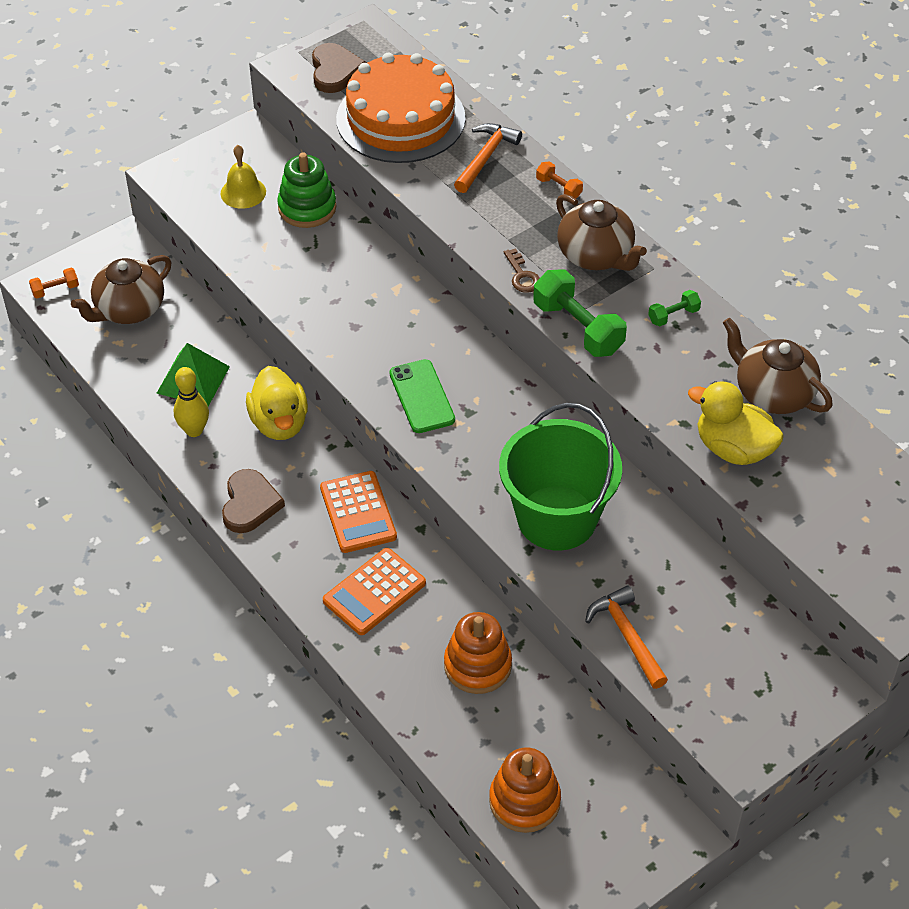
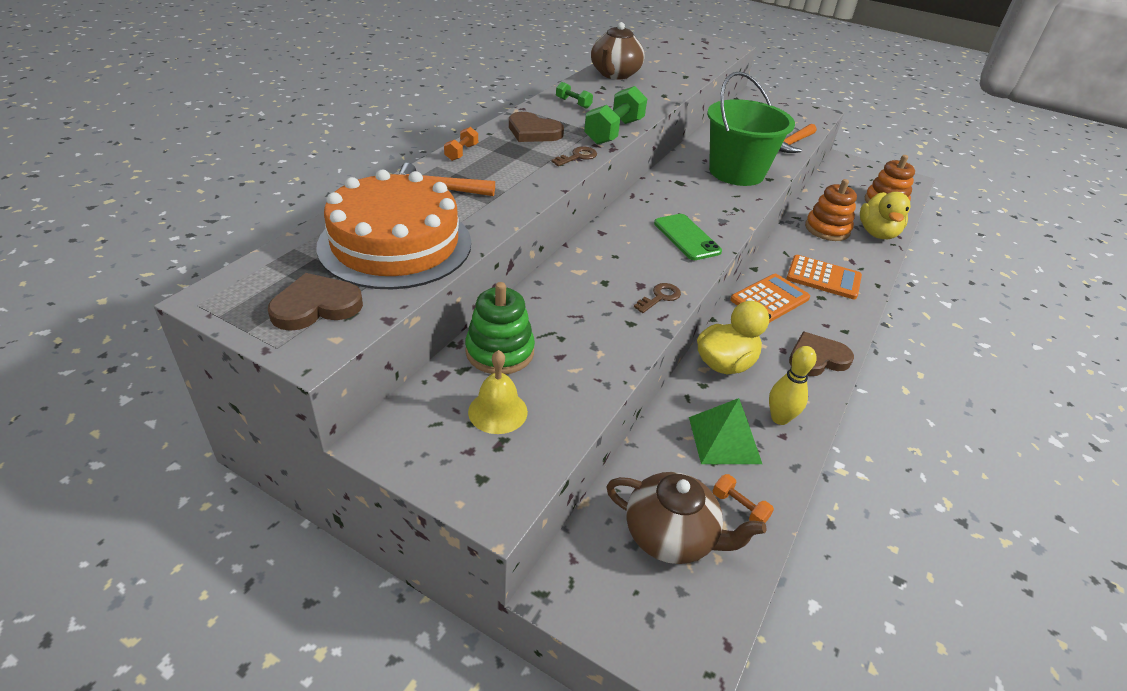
camera: 115 degrees left, 10 degrees down
orange dumbbell [29,268,79,298] -> orange dumbbell moved to [713,474,774,523]
green phone [389,359,455,433] -> green phone turned 75 degrees counterclockwise [654,214,722,260]
brown teapot [556,194,647,271] -> brown heart [509,112,564,142]
yellow duck [688,381,784,465] -> yellow duck moved to [860,192,911,239]
none -> brown key [634,283,681,313]

